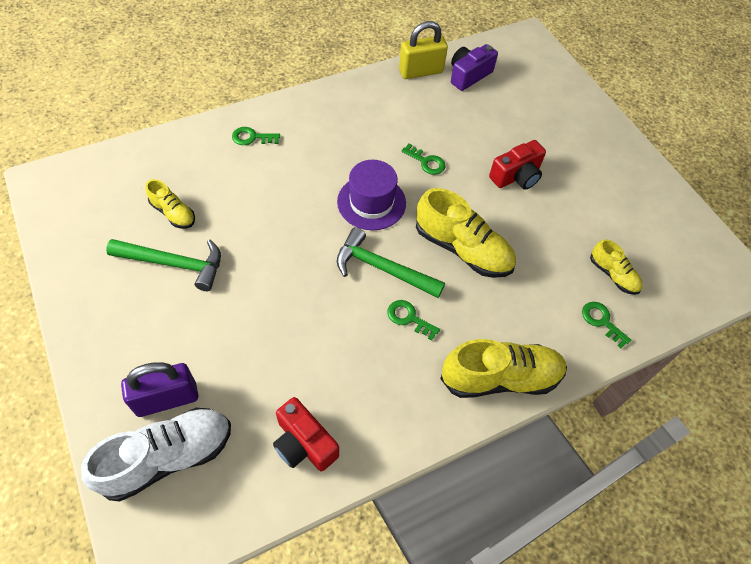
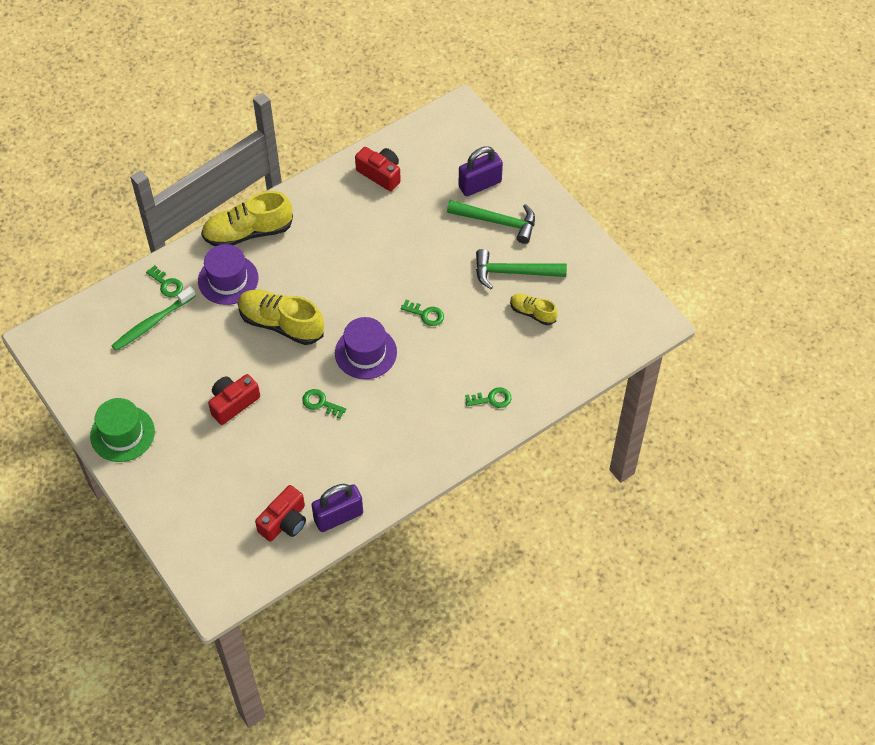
camera: 175 degrees right, 0 degrees up
white shoe [81,408,231,502] -> none
green hammer [337,227,445,298] -> green hammer moved to [447,200,535,244]
green key [388,300,440,341] -> green key moved to [401,300,444,326]
yellow padlock [399,21,448,79] -> purple padlock [311,484,363,532]
purple camera [451,44,498,91] -> red camera [255,485,306,542]
yellow shoe [590,239,643,295] -> green toothbrush [111,286,196,351]
none -> green hat [90,398,155,462]
none -> purple hat [198,244,259,305]

